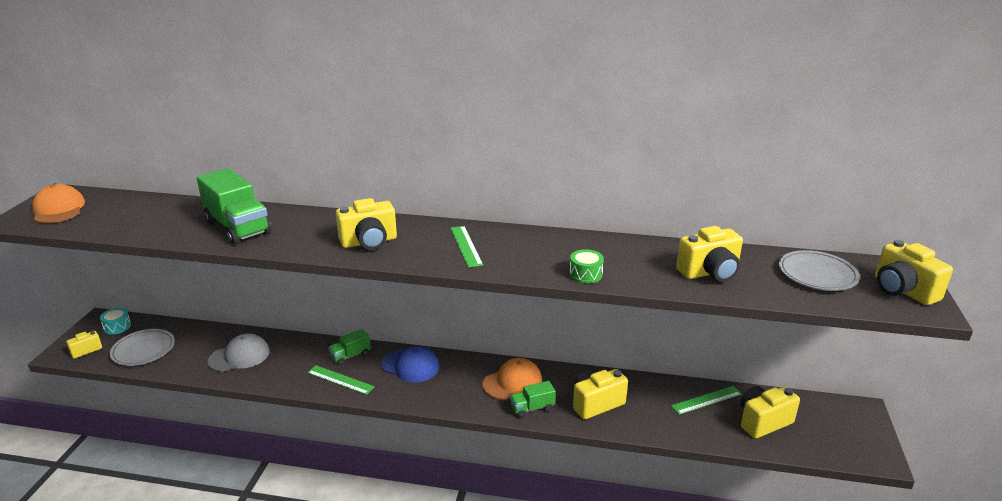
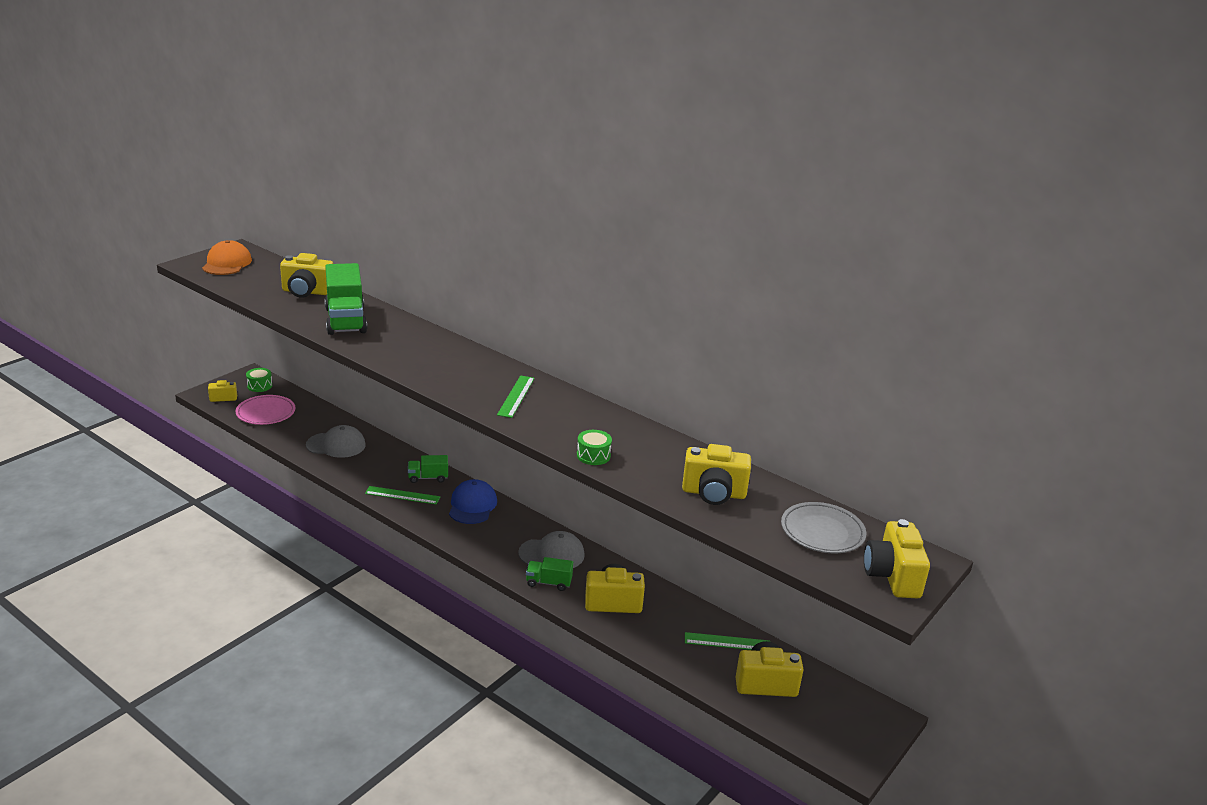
camera: 25 degrees right, 0 degrees up
turquoise drum [100,308,131,335] -> green drum [246,368,272,392]
grey plate [110,329,175,366] -> pink plate [236,395,295,425]
green ruler [307,365,375,395] -> green ruler turned 45 degrees counterclockwise [365,486,440,505]
yellow camera [336,198,397,250] -> yellow camera moved to [280,253,333,298]
blue cap [381,346,439,382] -> blue cap turned 135 degrees counterclockwise [449,479,497,524]
orange cap [482,358,542,400] -> grey cap [518,531,585,568]

